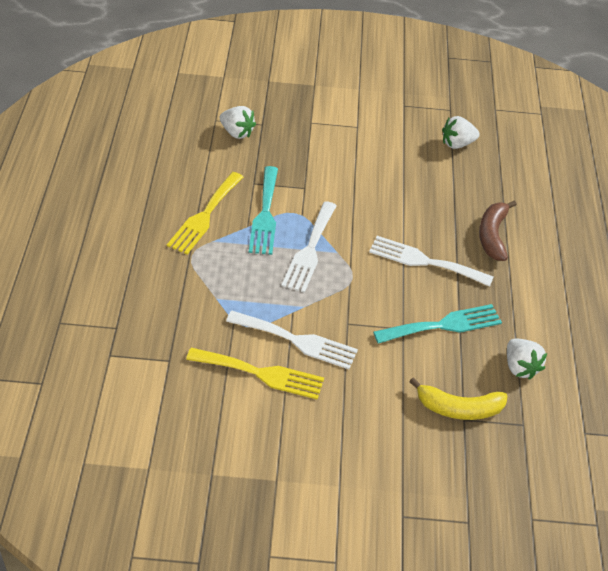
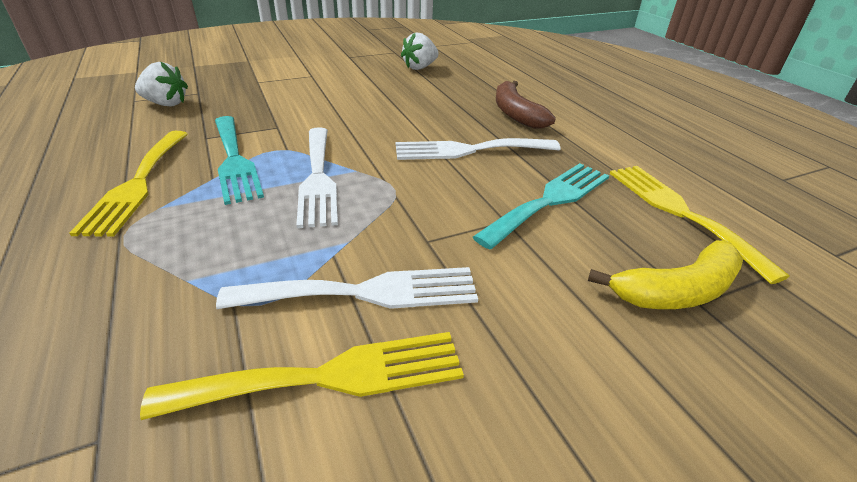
camera: 25 degrees left, 10 degrees down
white strawberry [507,339,547,380] -> yellow fork [610,166,790,284]

